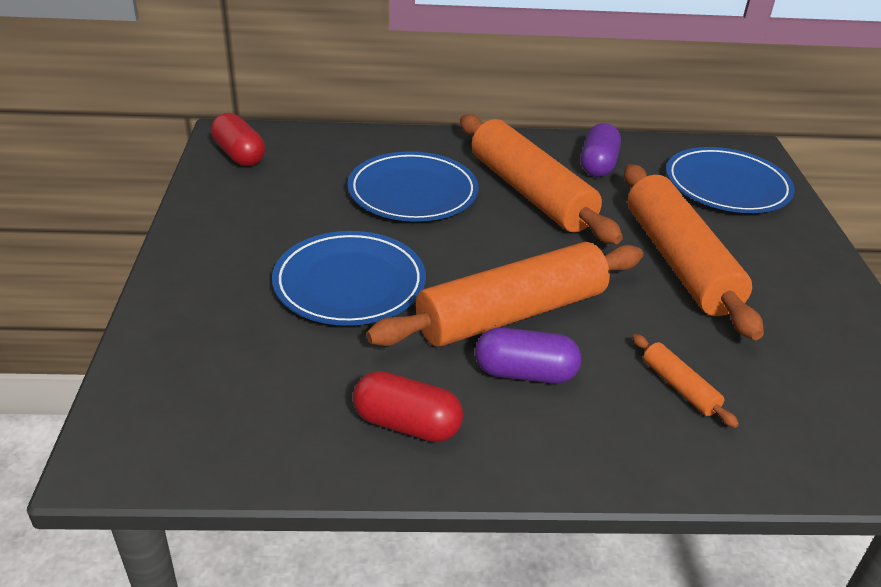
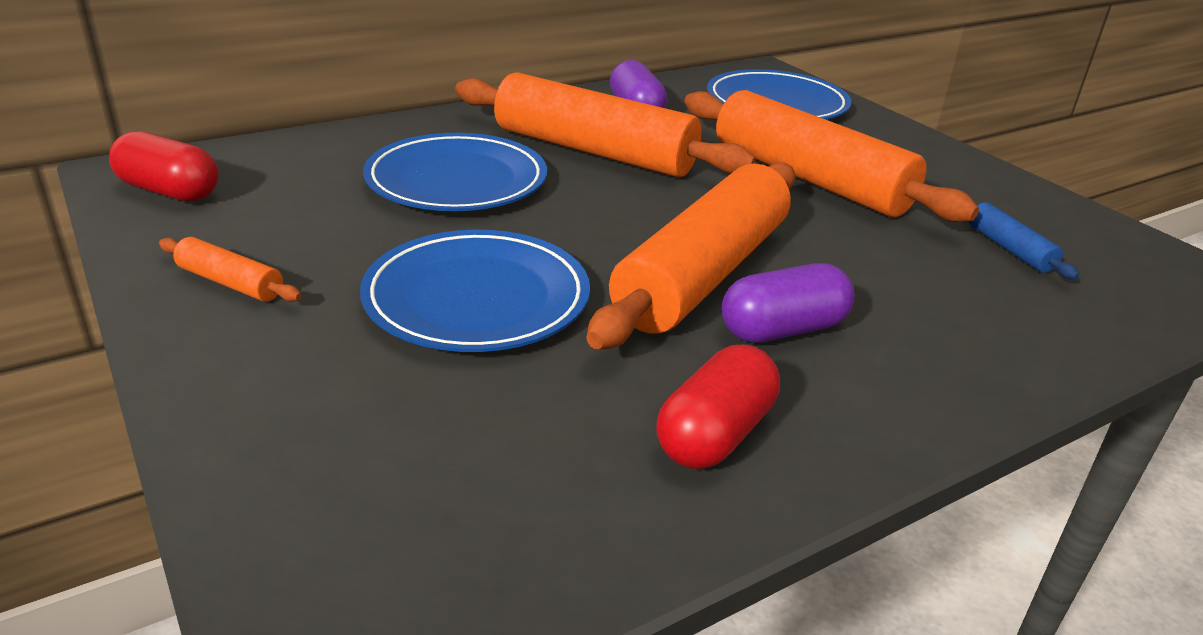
camera: 30 degrees left, 5 degrees down
red capsule [353,371,463,442] -> red capsule turned 45 degrees counterclockwise [656,345,780,469]
orange rolling pin [632,334,739,428] -> orange rolling pin moved to [159,237,302,302]
none -> blue rolling pin [969,202,1079,279]

